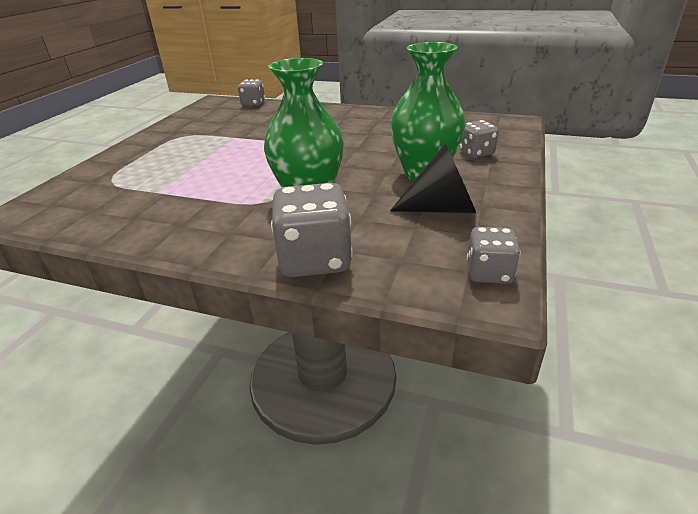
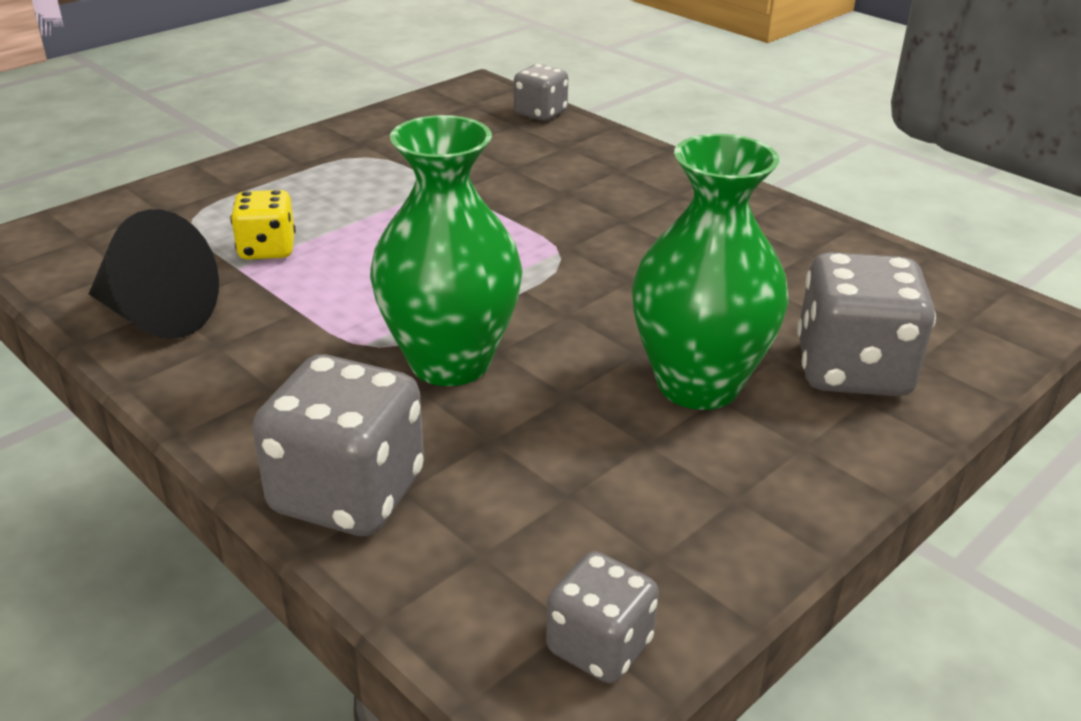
camera: 25 degrees right, 0 degrees up
black cone [390,144,476,213] -> black cone moved to [88,209,219,339]
grey dice [459,120,499,158] -> grey dice [797,252,936,396], size x1.71
none -> yellow dice [231,190,296,260]

